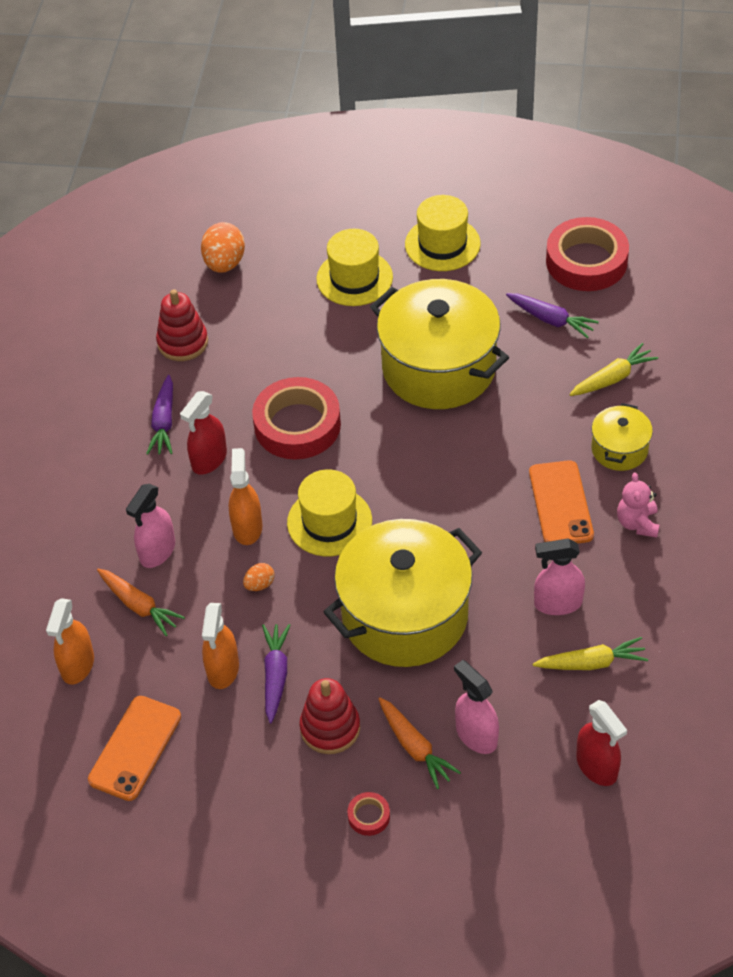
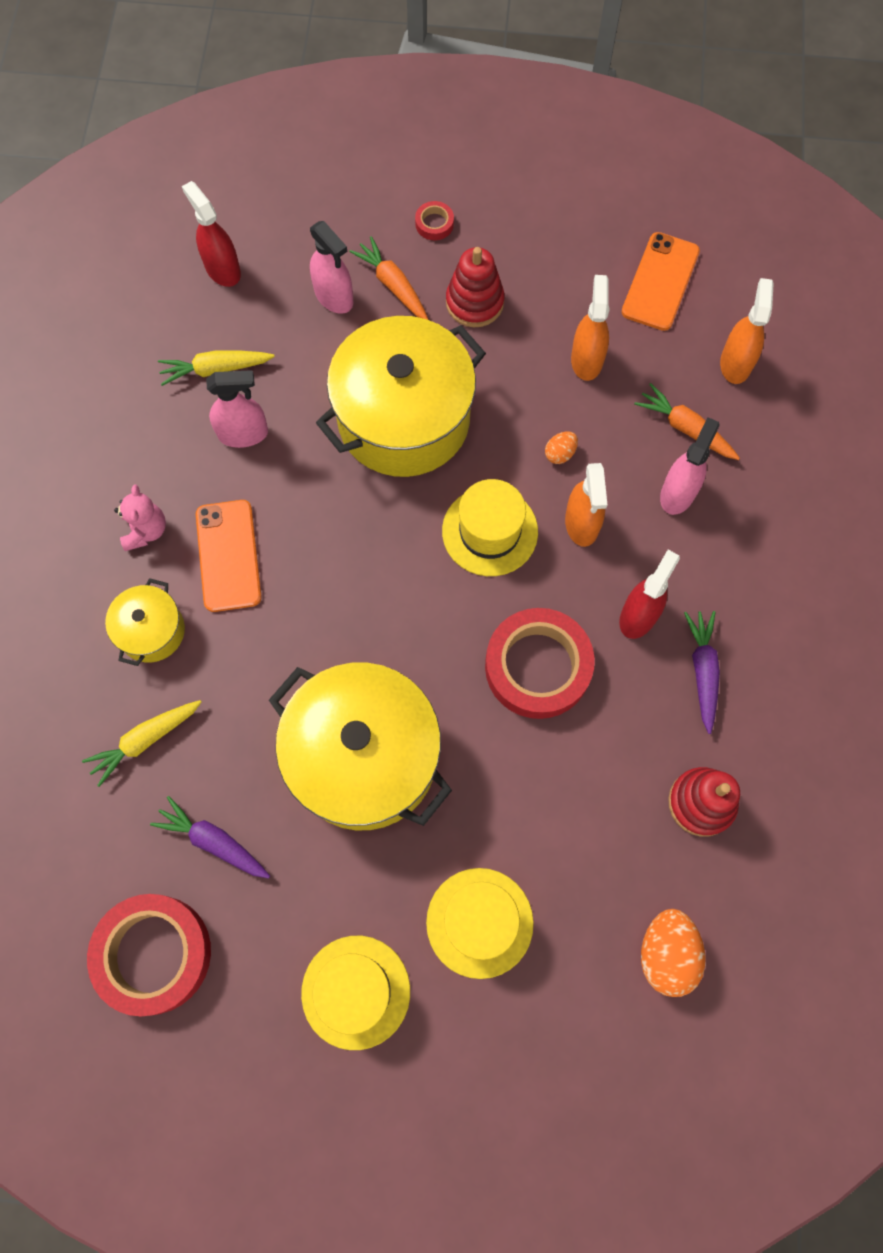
camera: 175 degrees right, 20 degrees up
purple carrot [262,624,290,723] -> none

